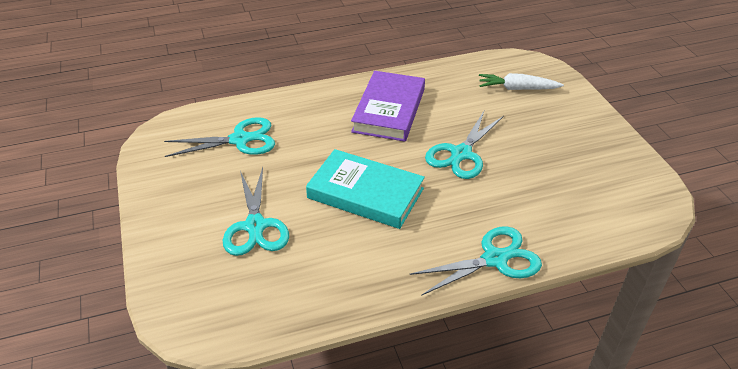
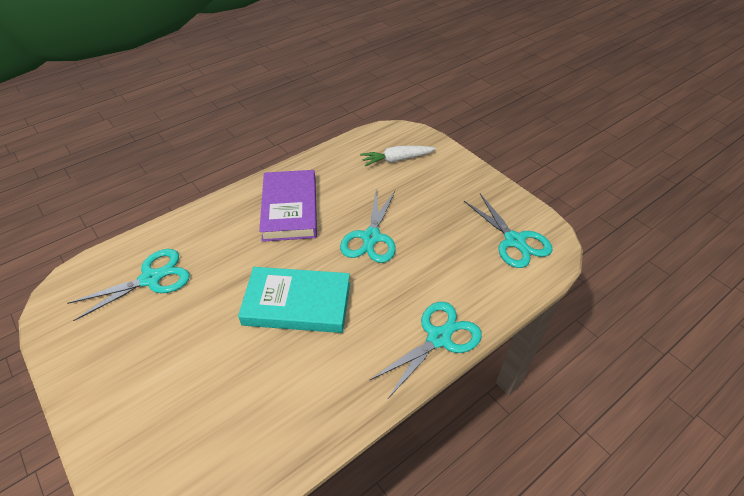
camera: 20 degrees left, 5 degrees up
turquoise scissors [223,167,289,256] -> turquoise scissors moved to [464,194,553,268]

